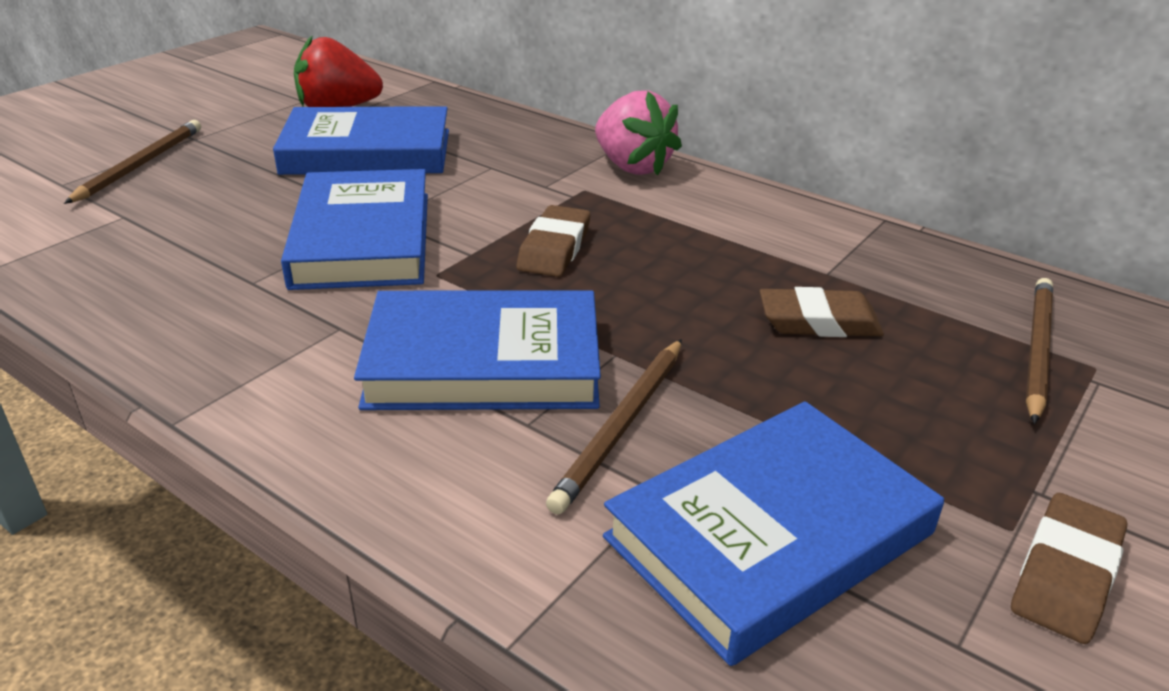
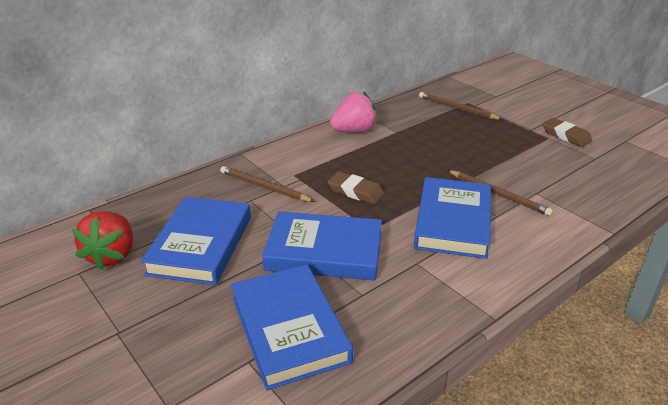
camera: 75 degrees left, 0 degrees up
brown pencil [64,120,201,204] -> brown pencil moved to [220,166,315,202]
pink strawberry [595,90,682,176] -> pink strawberry moved to [330,91,378,132]
blue book [603,401,944,666] -> blue book moved to [231,264,353,390]
brown eraser [760,287,884,337] -> none

